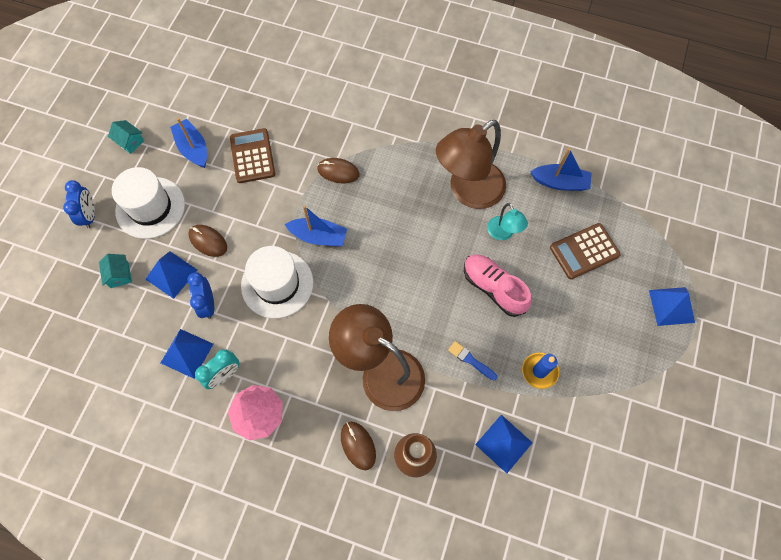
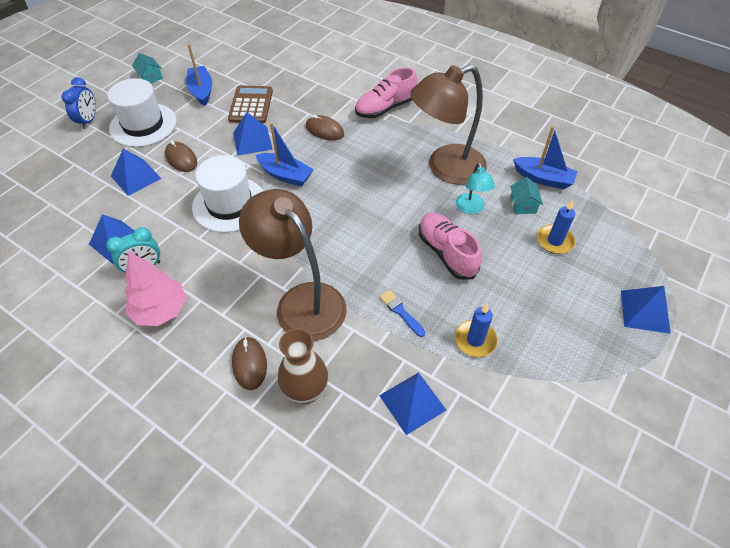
camera: 15 degrees right, 15 degrees down
turquoise house [99,254,132,288] -> turquoise house moved to [510,177,543,214]
blue clock [187,272,214,319] -> none
brown calculator [550,223,621,279] -> blue candle [537,200,575,254]
none -> blue pyramid [233,112,273,156]
none -> pink shoe [355,67,417,118]

